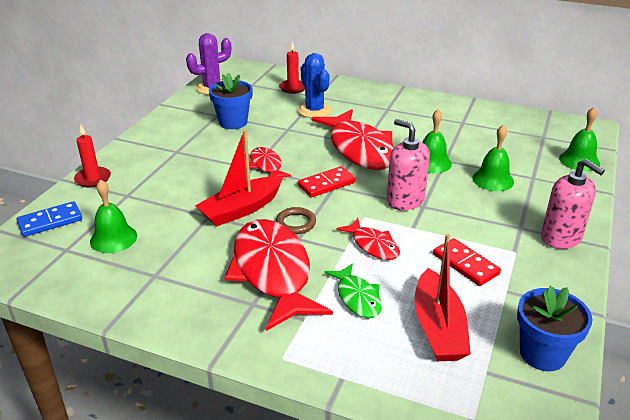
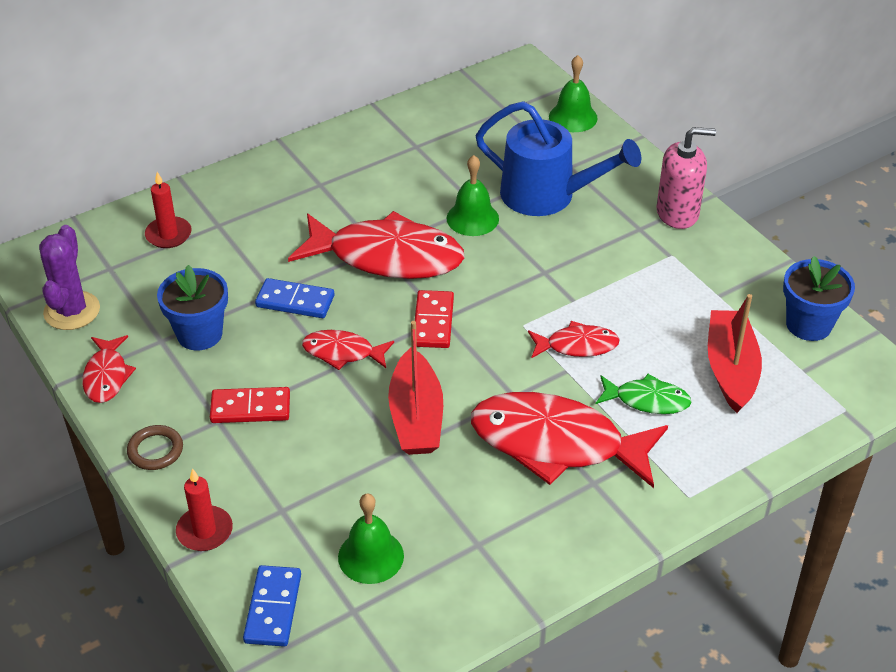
camera: 55 degrees left, 10 degrees up
brown ring [276,207,316,234] -> brown ring moved to [127,425,183,470]
blue cactus [298,53,332,118] -> none
pink soap dispenser [387,119,430,210] -> none
red boat [414,234,471,361] -> red boat turned 120 degrees counterclockwise [708,294,762,413]
red domino [433,238,501,286] -> red domino moved to [210,387,290,423]
green bell [472,125,514,191] -> blue watering can [475,101,641,216]
none -> red fish [82,335,136,403]
none -> blue domino [255,278,334,318]

